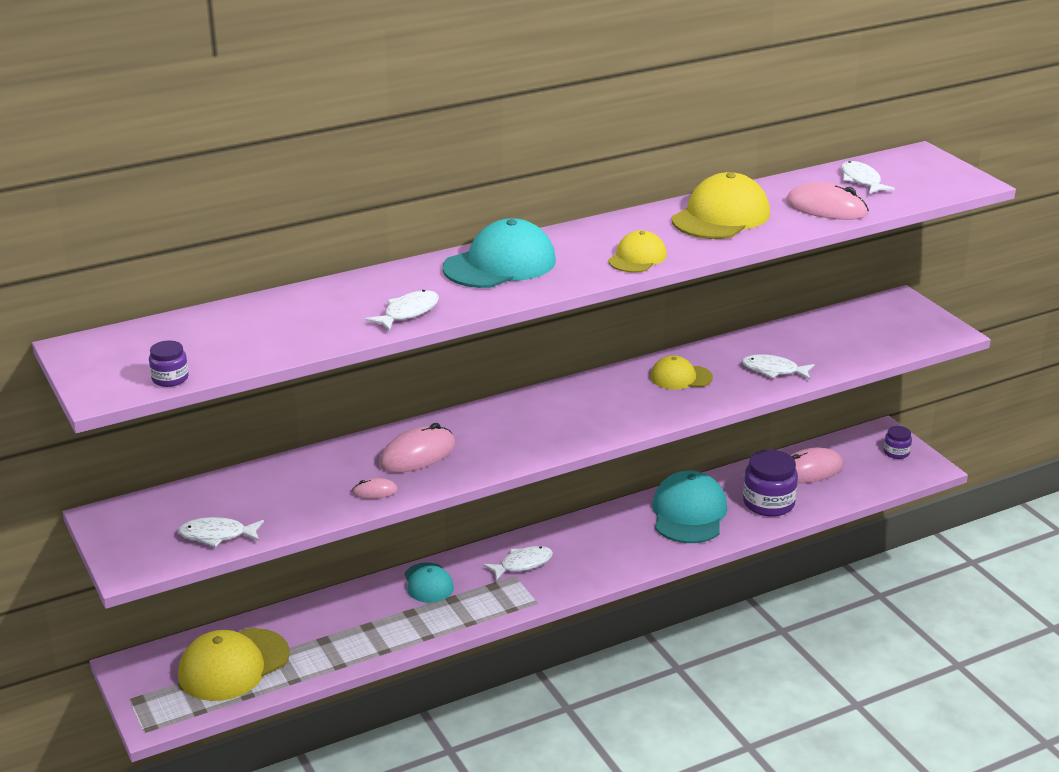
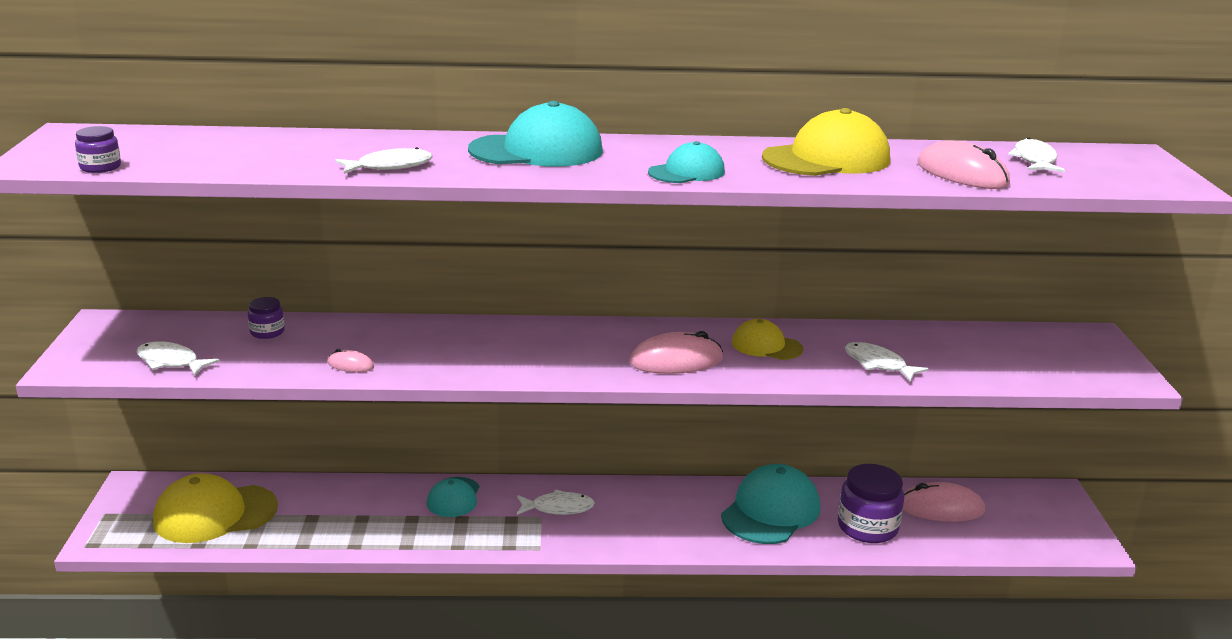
camera: 25 degrees right, 5 degrees down
pink mouse [379,423,455,473] -> pink mouse moved to [629,331,723,374]
yellow cap [608,230,667,273] -> turquoise cap [648,141,725,183]
purple jar [884,426,912,459] -> purple jar moved to [248,297,285,339]

